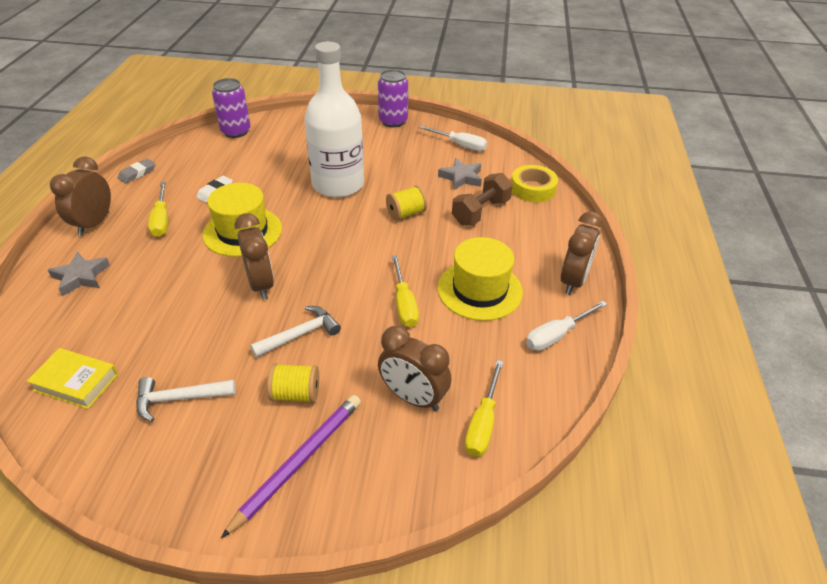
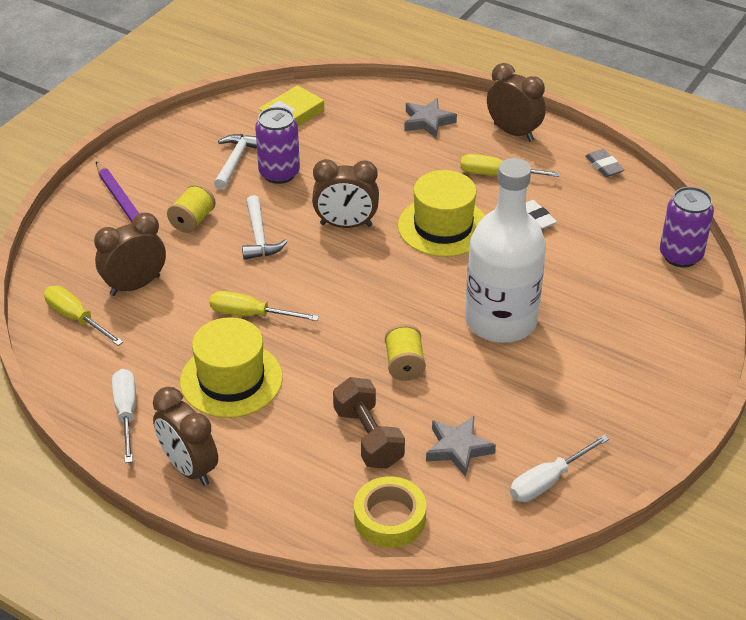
camera: 115 degrees right, 0 degrees up
purple can [378,69,408,127] -> purple can moved to [255,107,300,184]

